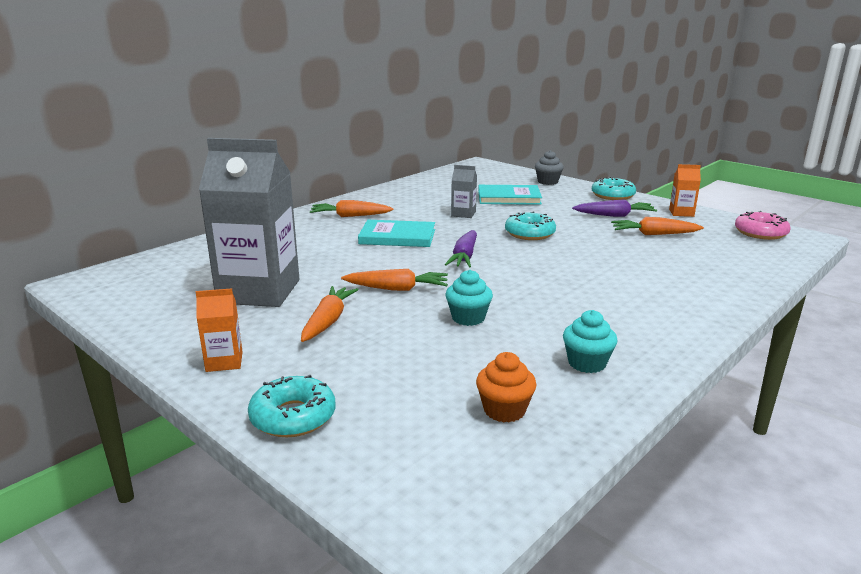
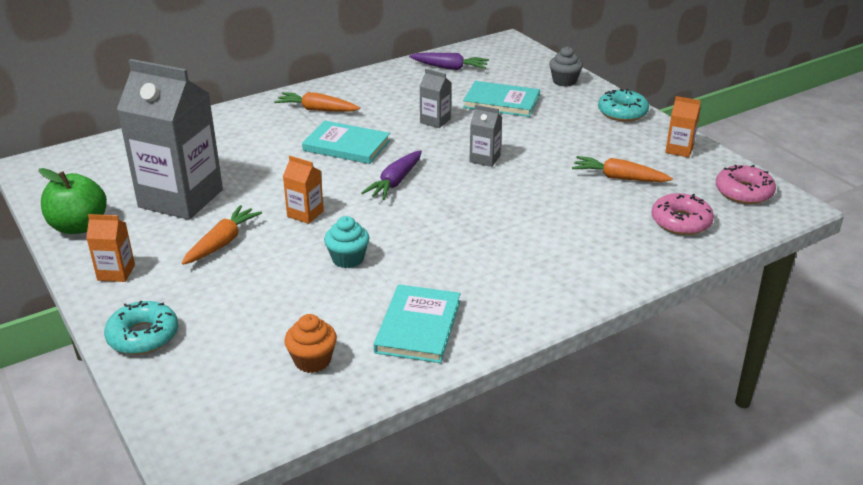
camera: 15 degrees right, 10 degrees up
orange carrot [341,269,448,291] -> orange carton [283,156,324,224]
turquoise donut [505,211,556,240] -> grey carton [469,105,502,167]
turquoise cupcake [563,310,618,373] -> turquoise book [374,284,460,363]
purple carrot [572,199,657,217] -> purple carrot moved to [409,53,489,70]
none -> green apple [39,168,107,234]
none -> pink donut [652,193,714,235]

